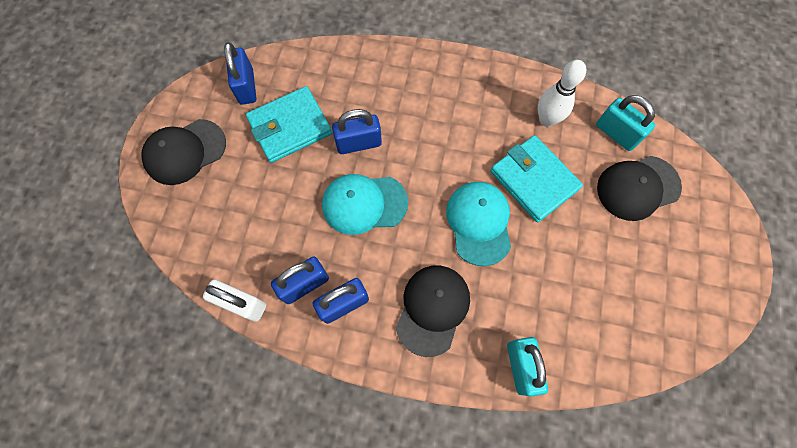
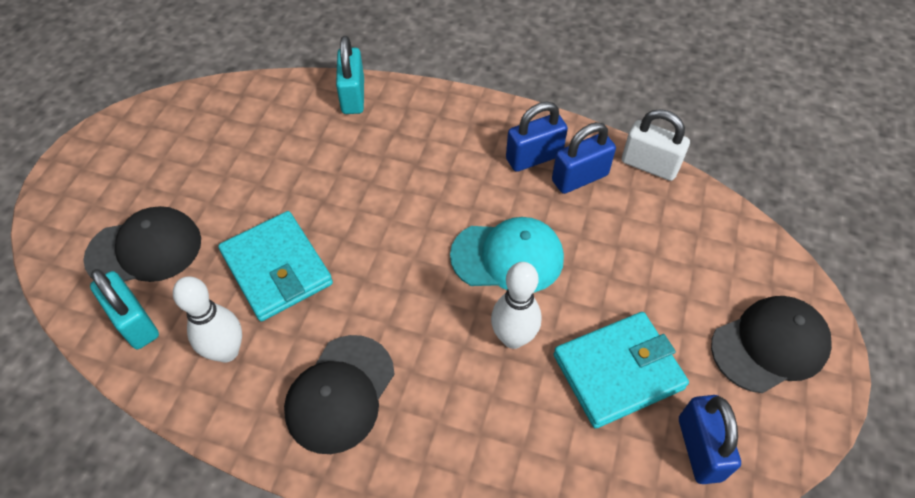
camera: 175 degrees left, 15 degrees down
blue padlock [332,109,382,154] -> white bowling pin [491,262,542,349]
black cap [396,265,470,357] -> black cap moved to [284,335,395,454]
turquoise cap [446,182,511,266] -> none

